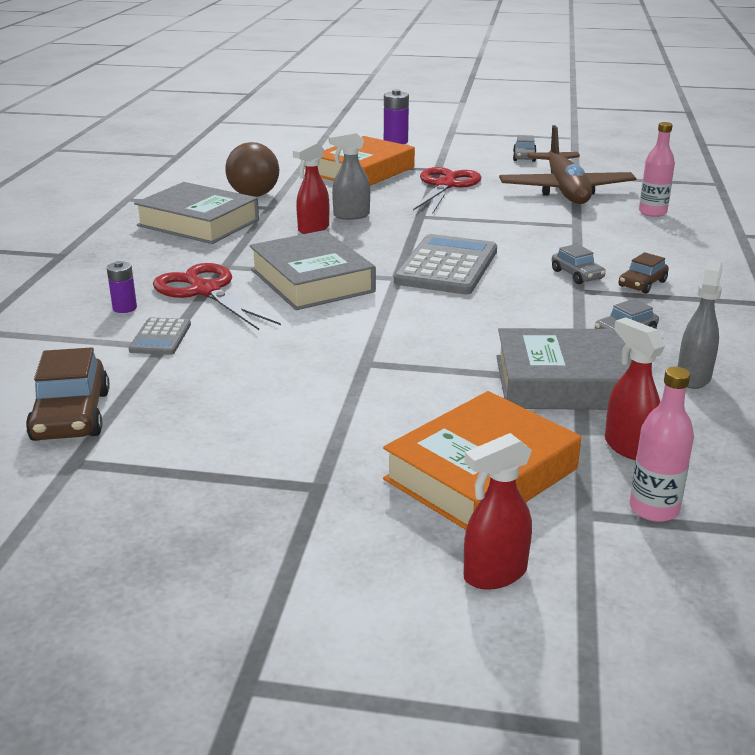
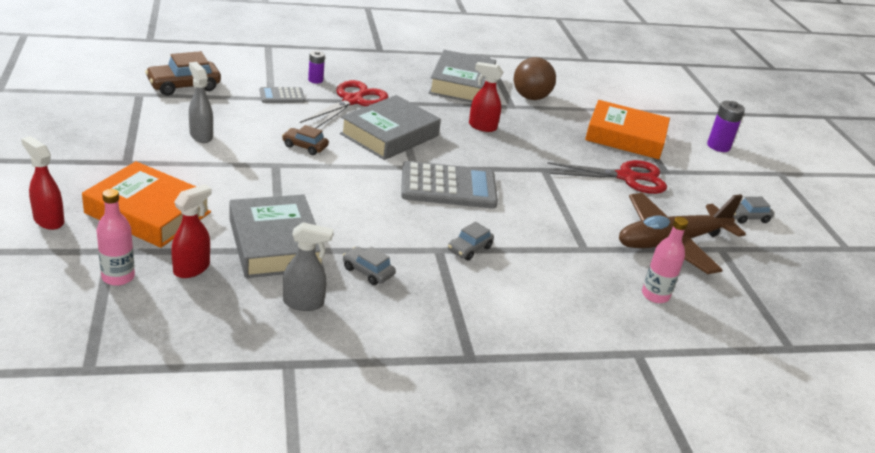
camera: 65 degrees right, 5 degrees up
grey spray bottle [329,131,370,220] -> grey spray bottle moved to [189,62,213,143]
brown car [618,252,669,294] -> brown car moved to [282,125,329,155]

